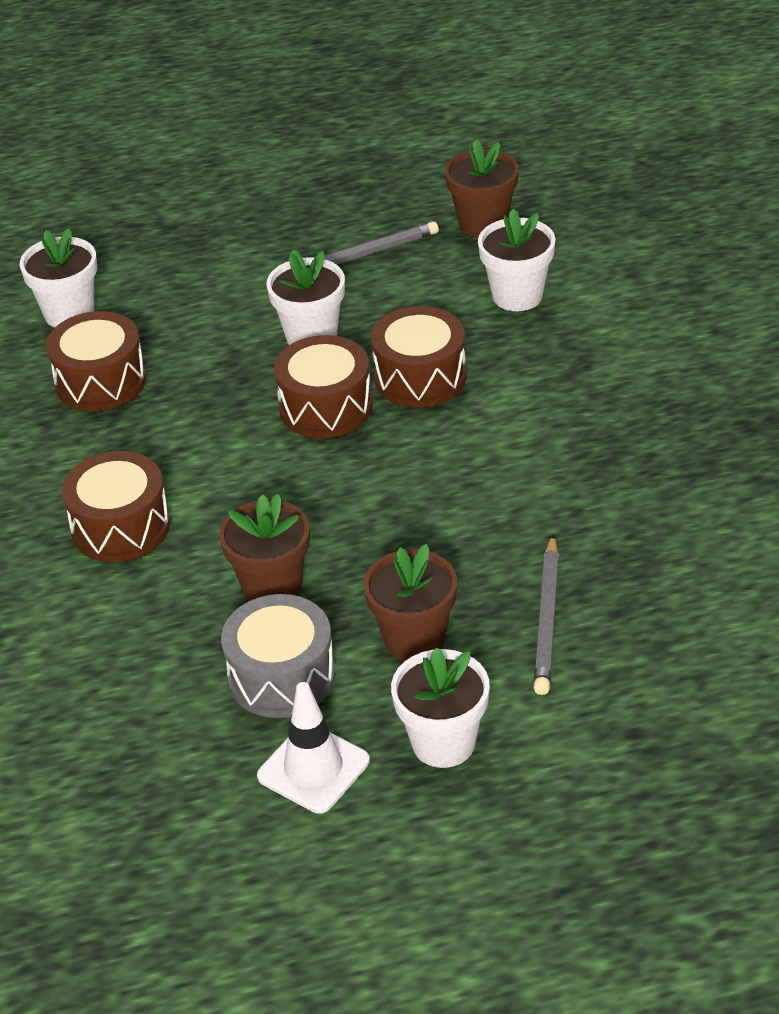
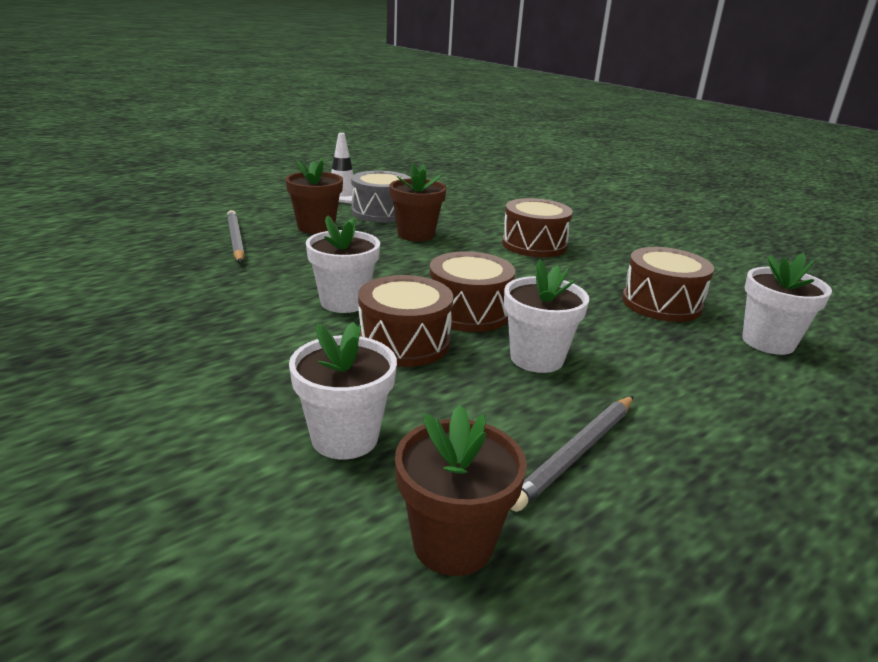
camera: 150 degrees right, 15 degrees down
white flower pot [391,647,490,768] -> white flower pot moved to [306,215,380,313]

